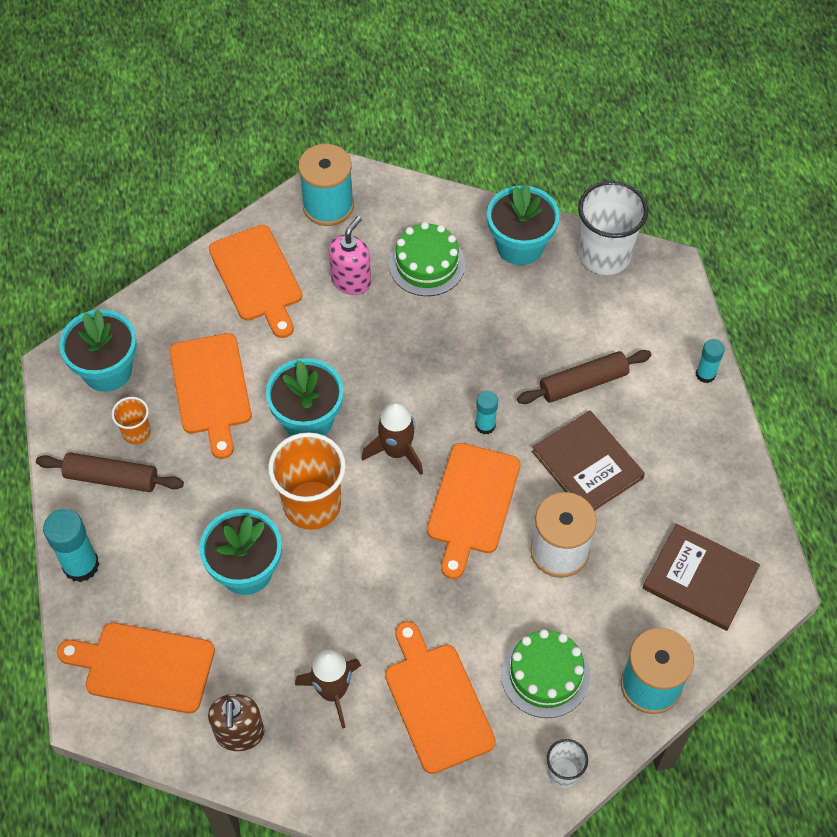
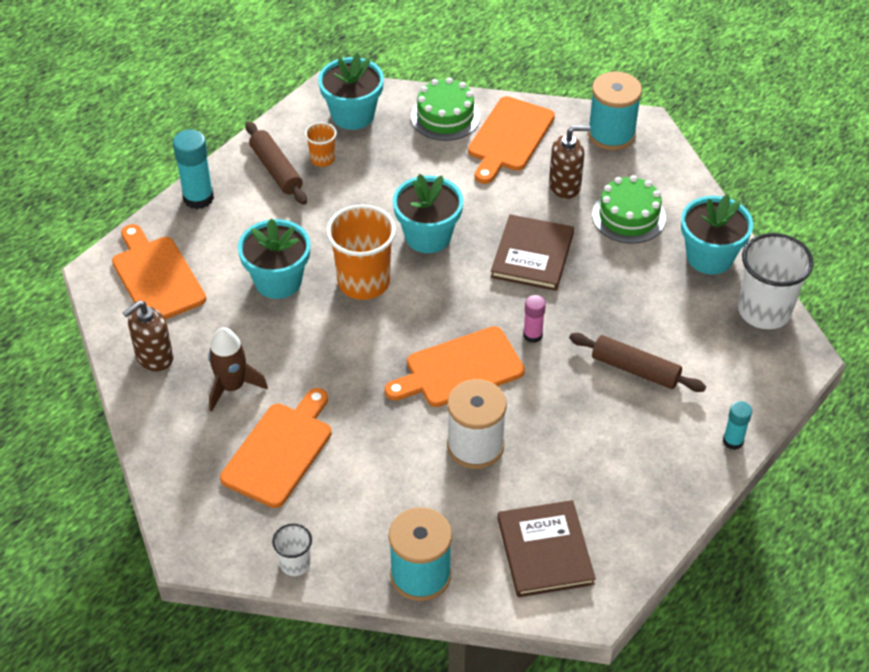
camera: 50 degrees right, 10 degrees down
orange cutting board [169,333,252,459] -> none
pink soap dispenser [329,216,371,295] -> brown soap dispenser [549,125,591,199]
brown rocket [362,402,423,475] -> none
turquoise glue stick [475,391,498,434] -> pink glue stick [523,295,546,343]
green cake [501,629,590,718] -> green cake moved to [411,78,480,141]
brown book [532,411,645,511] -> brown book moved to [491,214,574,291]

